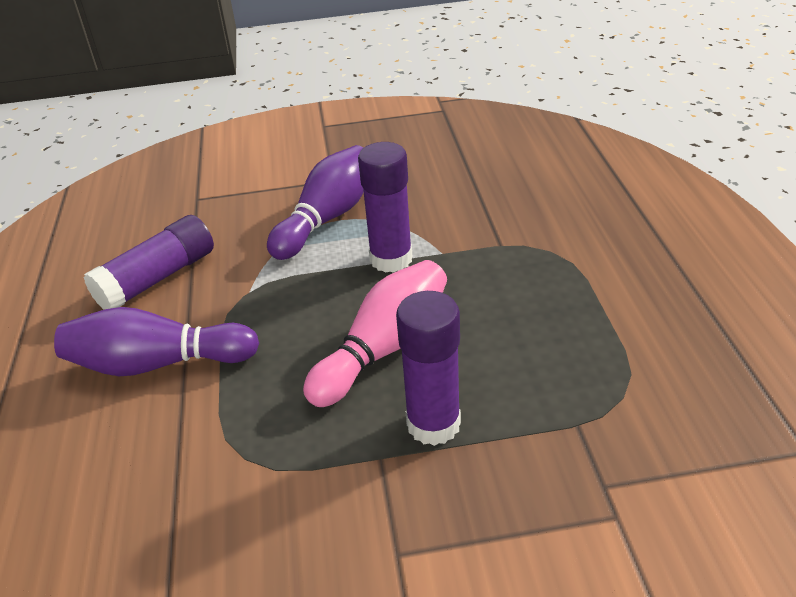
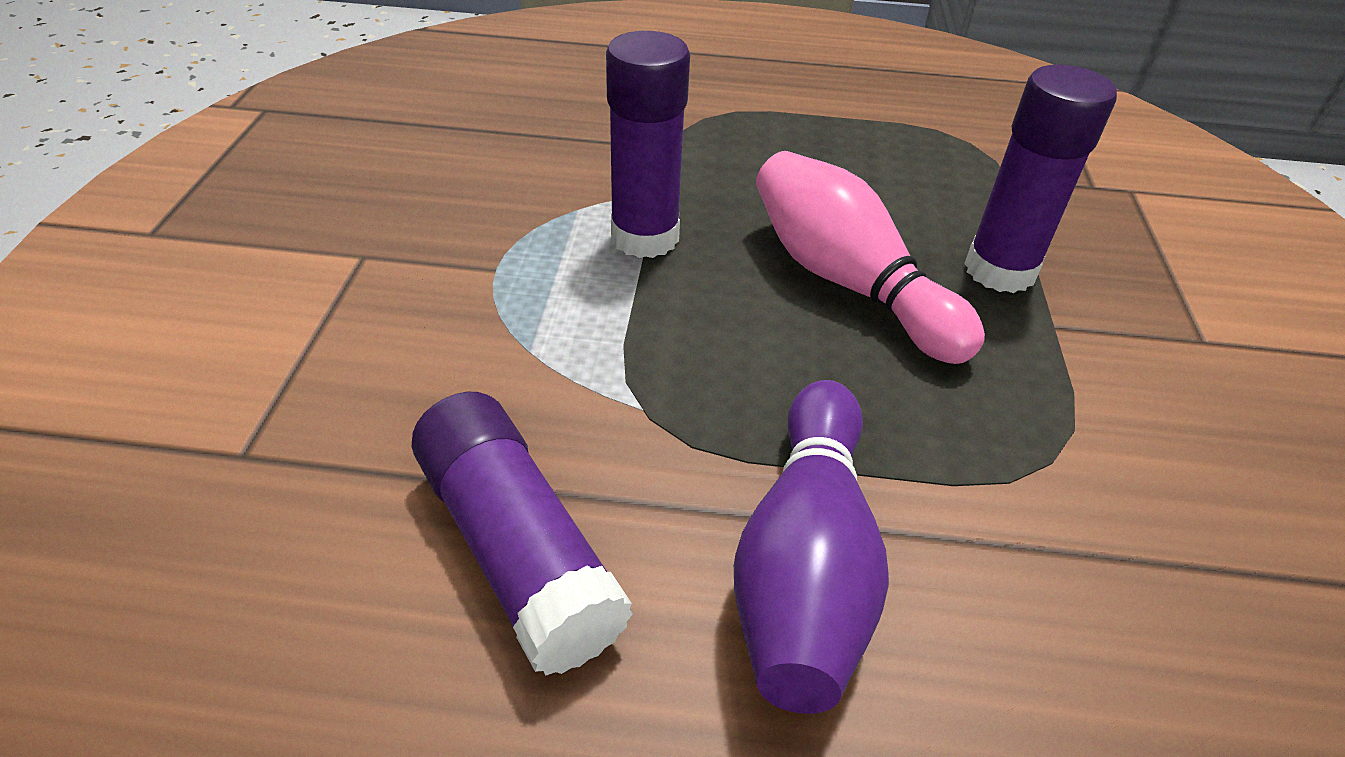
camera: 80 degrees left, 5 degrees up
purple bowling pin [267,145,364,260] -> none

